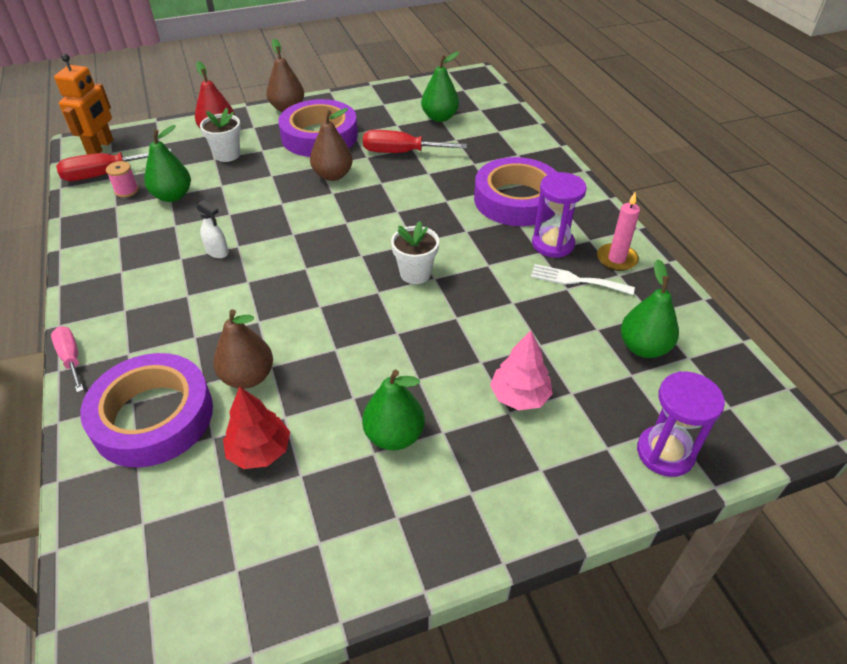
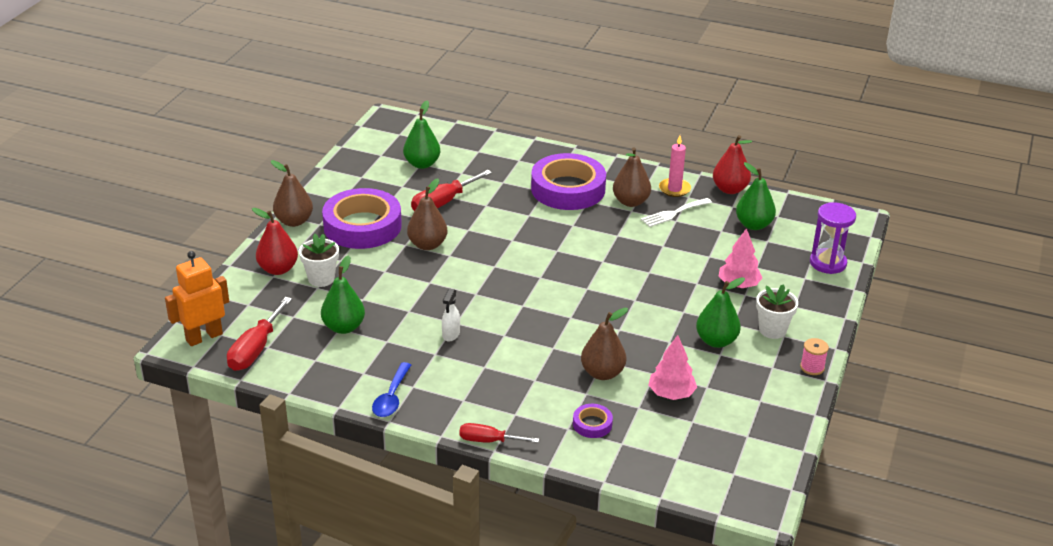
camera: 50 degrees left, 10 degrees down
pink screwdriver [51,326,84,393] -> red screwdriver [459,423,539,443]
orange robot [54,54,114,154] -> orange robot turned 90 degrees counterclockwise [165,251,229,346]
purple tape [80,353,213,467] -> purple tape [573,404,613,438], size x0.43
pink spool [106,161,139,198] -> pink spool moved to [800,338,829,375]
white spray bottle [196,200,229,258] -> white spray bottle turned 120 degrees clockwise [442,288,460,342]
red tree [223,386,290,469] -> pink tree [649,335,697,400]
white flower pot [391,221,439,284] -> white flower pot moved to [756,284,798,339]
purple hourglass [532,172,587,258] -> brown pear [613,147,651,207]
none -> blue spoon [372,362,411,417]
none -> red pear [713,135,752,194]

